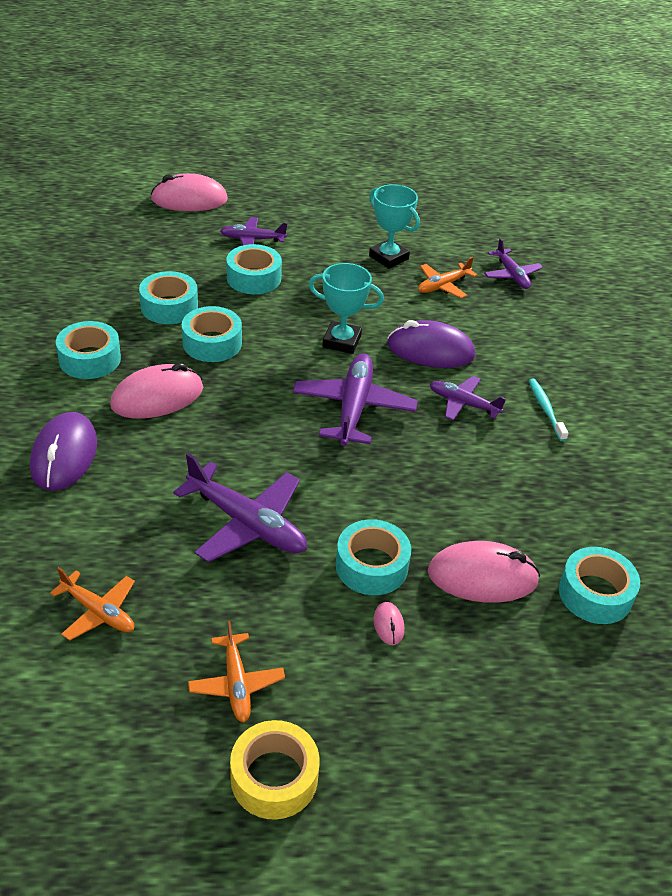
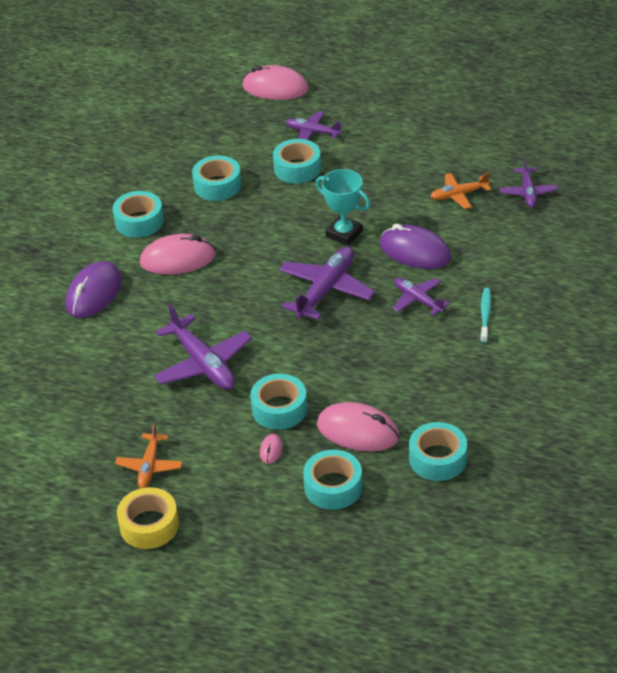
camera: 25 degrees right, 0 degrees up
orange plane [50,567,135,641] -> none
turquoise tape [182,306,242,362] -> turquoise tape moved to [303,449,363,510]
turquoise trophy [369,184,420,269] -> none

